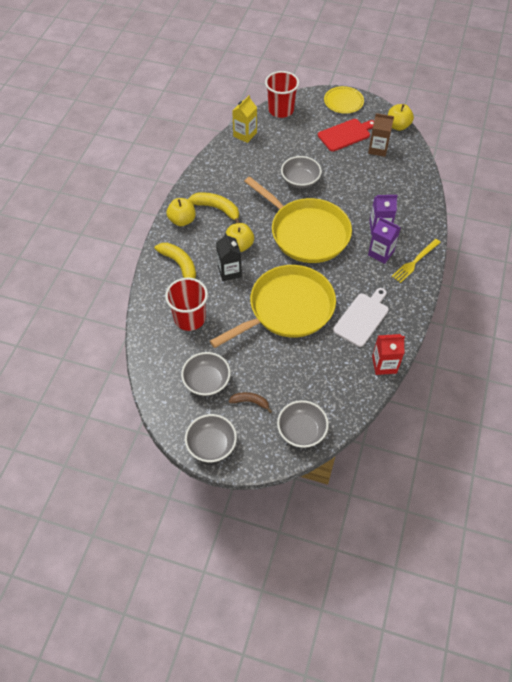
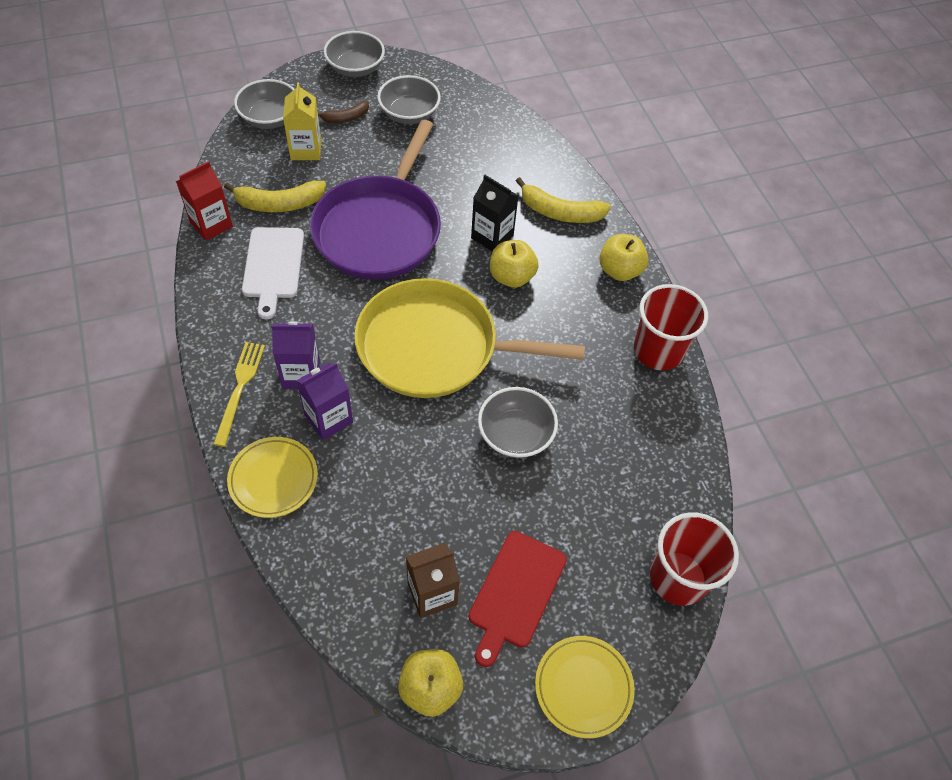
camera: 140 degrees right, 0 degrees up
red cup [165,277,208,331] -> red cup moved to [634,284,708,370]
yellow banana [188,192,240,223] -> yellow banana moved to [224,181,326,212]
yellow pan [210,265,336,348] -> purple pan [310,120,441,280]
yellow carton [232,95,257,143] -> yellow carton moved to [283,82,321,160]
none -> yellow plate [227,437,318,518]

